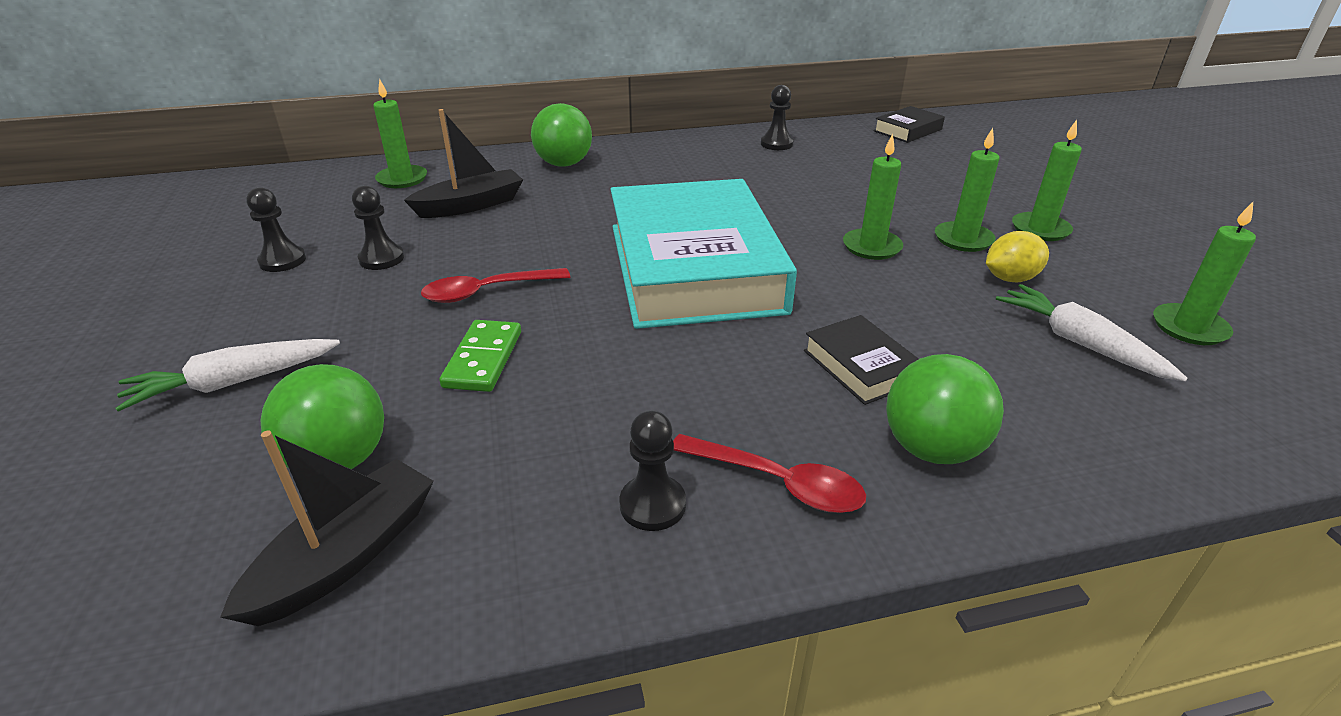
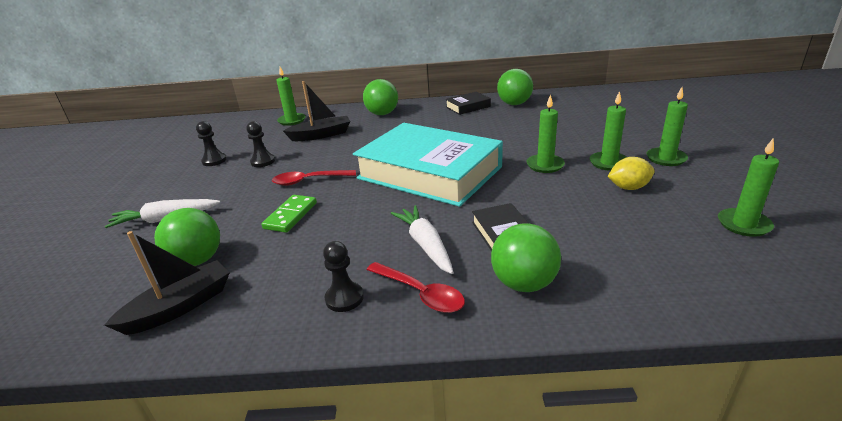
camera: 15 degrees right, 5 degrees down
turquoise book [611,179,797,329] -> turquoise book turned 60 degrees counterclockwise [353,123,503,207]
black pawn [761,85,794,150] -> green ball [497,69,533,105]
black book [874,106,945,143] -> black book moved to [445,92,491,115]
white carrot [996,284,1188,381] -> white carrot moved to [391,205,454,274]

